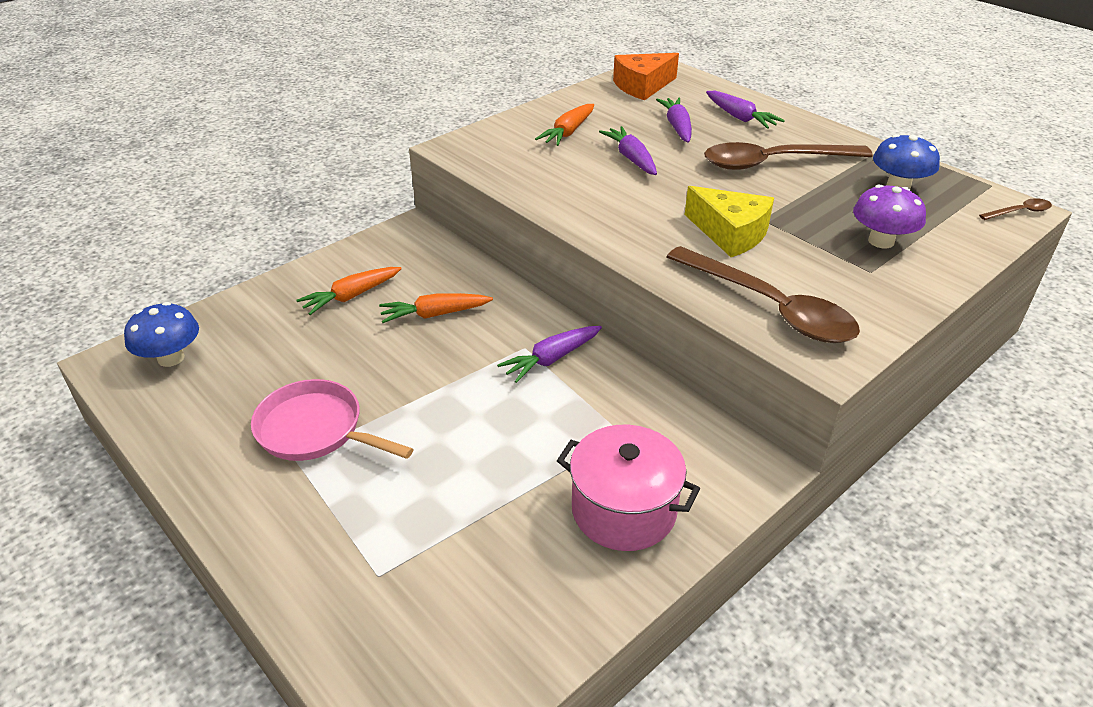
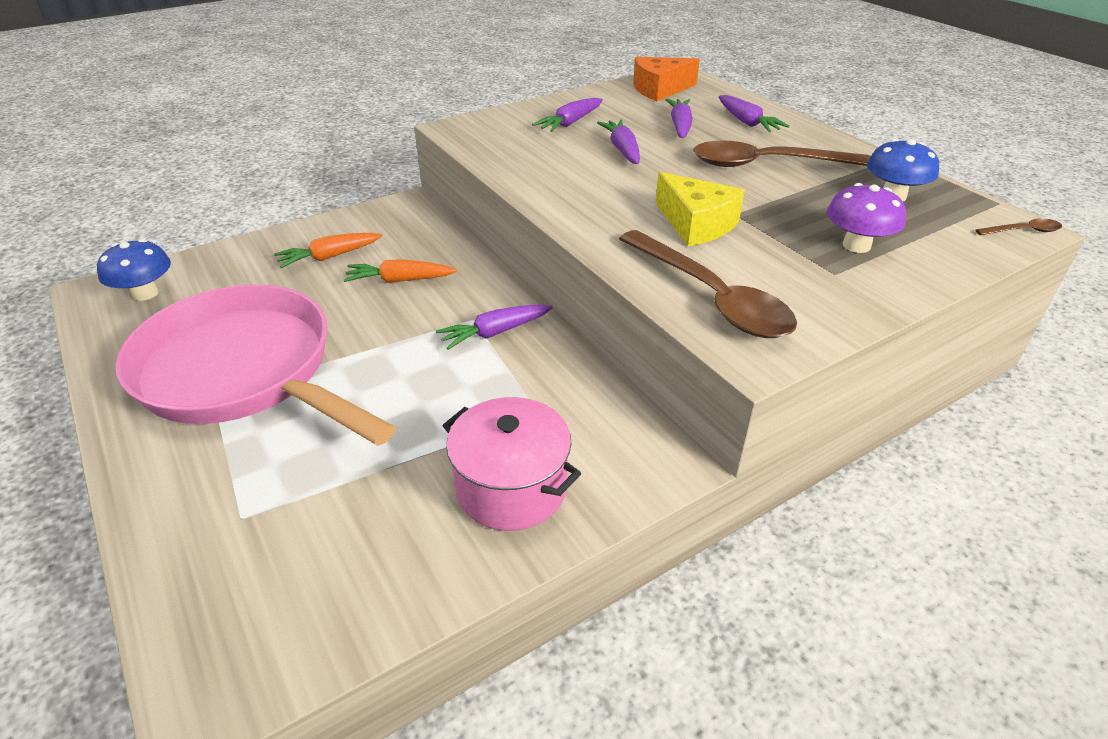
camera: 10 degrees right, 0 degrees up
pink pan [251,379,413,461] -> pink pan [115,285,396,446], size x1.89
orange carrot [535,104,594,146] -> purple carrot [532,98,603,132]

